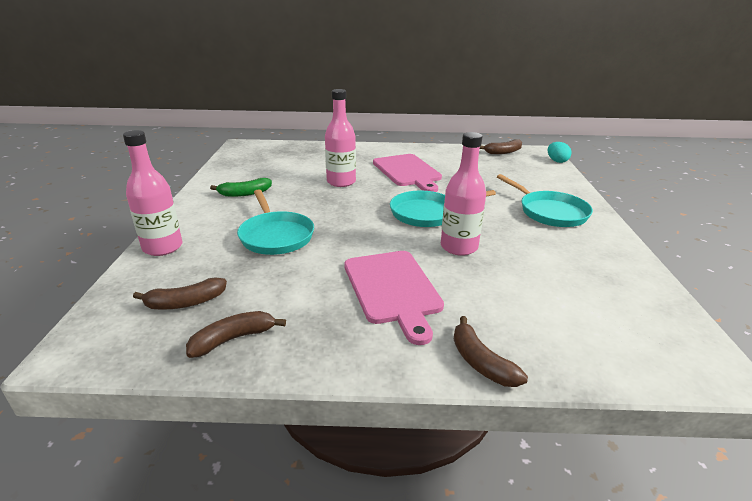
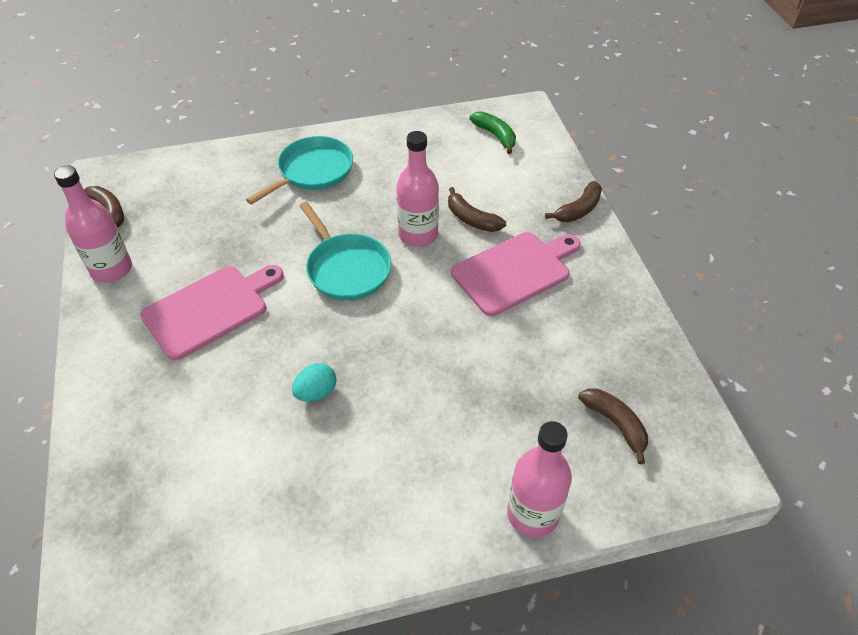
camera: 105 degrees left, 20 degrees up
brown banana [186,311,286,358] -> brown banana moved to [448,187,506,232]
green banana [210,178,272,197] -> green banana moved to [470,111,516,154]
turquoise pan [237,190,314,255] -> none
pink bottle [325,89,356,187] -> pink bottle moved to [54,166,132,283]
turquoise egg [548,142,571,163] -> turquoise egg moved to [292,363,337,402]

